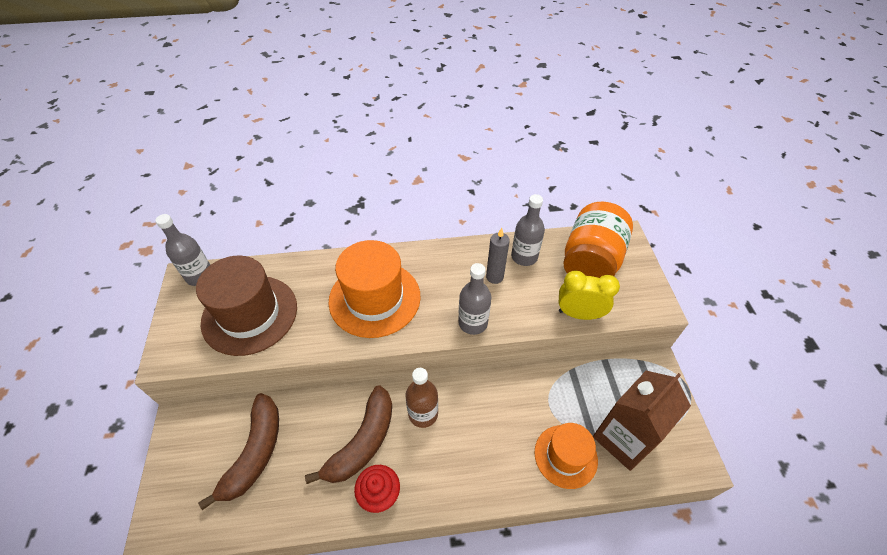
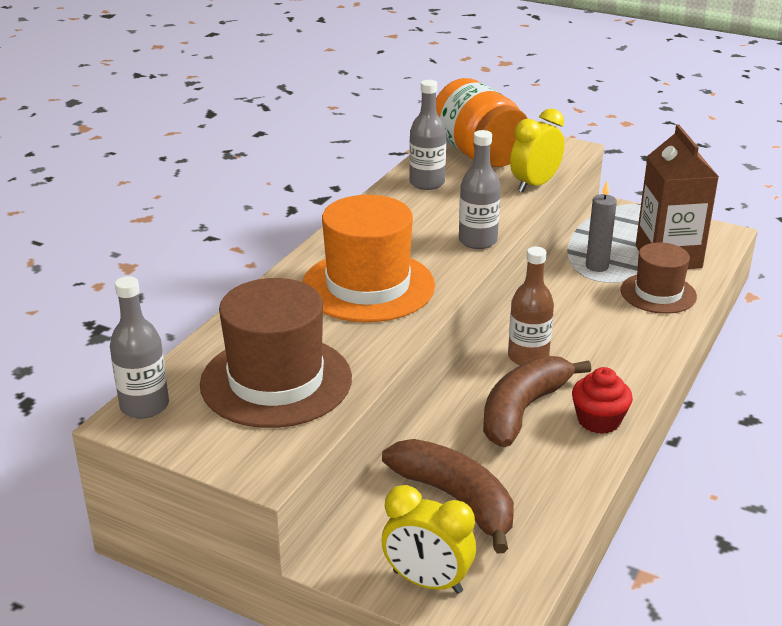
camera: 55 degrees left, 20 degrees down
brown banana [305,385,392,484] -> brown banana turned 120 degrees counterclockwise [483,356,592,447]
grey candle [486,228,510,284] -> grey candle moved to [586,181,617,272]
orange hat [535,423,598,489] -> brown hat [621,242,697,314]
none -> yellow clock [382,485,476,594]

